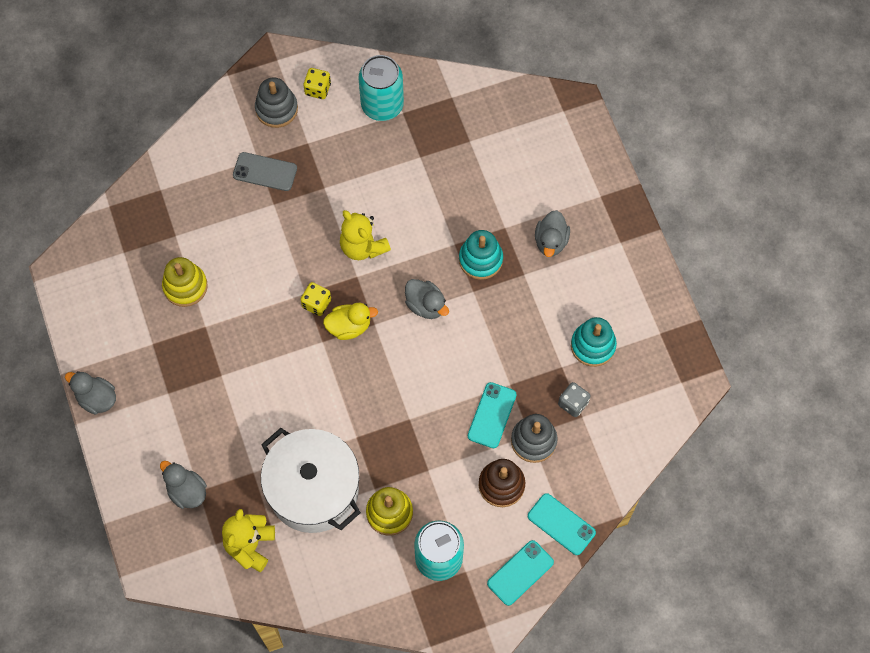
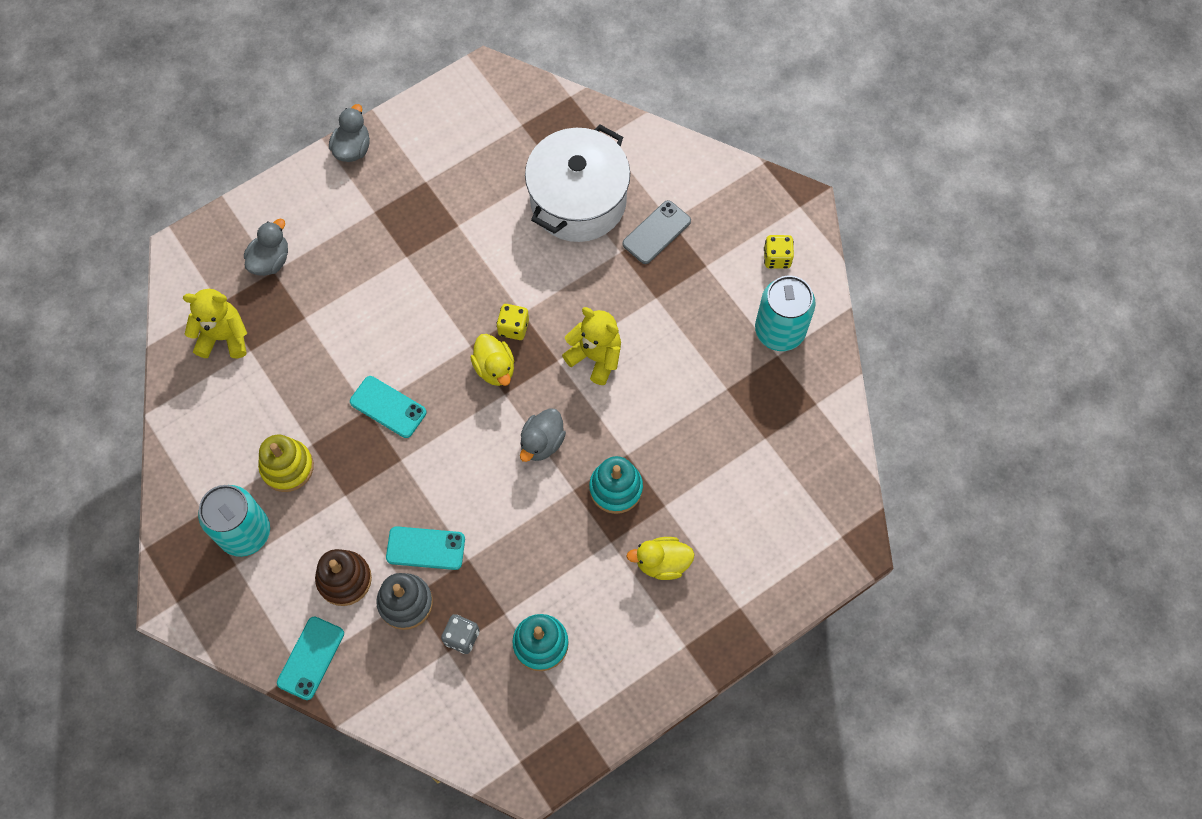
camera: 75 degrees right, 0 degrees up
yellow stacking toy [162,257,208,307] -> none
grey phone [233,152,297,191] -> grey phone turned 45 degrees clockwise [622,200,691,264]
grey stacking toy [255,78,298,128] -> none
white pot [261,428,361,533] -> white pot moved to [525,125,630,242]
yellow teddy bear [340,210,391,260] -> yellow teddy bear turned 90 degrees clockwise [562,307,621,385]
turquoise phone [487,540,554,606] -> turquoise phone moved to [350,376,426,438]
grey duck [535,210,570,257] -> yellow duck [626,537,695,580]

